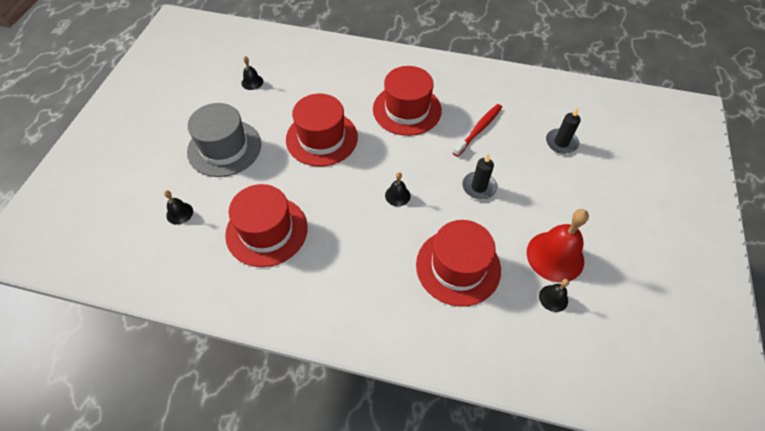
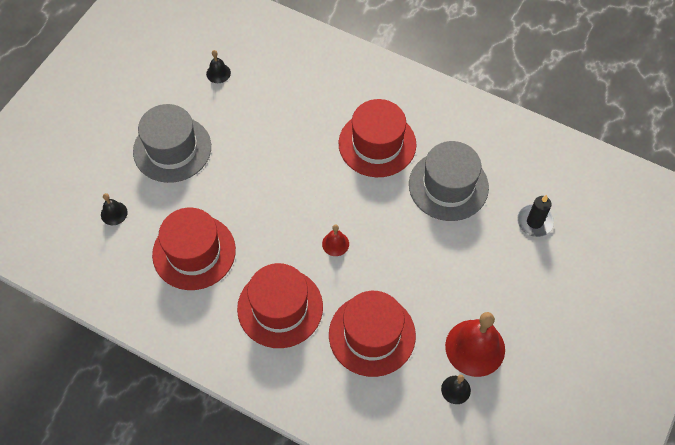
camera: 15 degrees right, 5 degrees up
red hat [286,94,358,167] -> red hat moved to [237,263,323,348]
black bell [385,172,411,206] -> red bell [322,225,349,256]
red toothbrush [453,104,502,157] -> grey hat [409,141,489,221]
black candle [462,154,497,199] -> none

